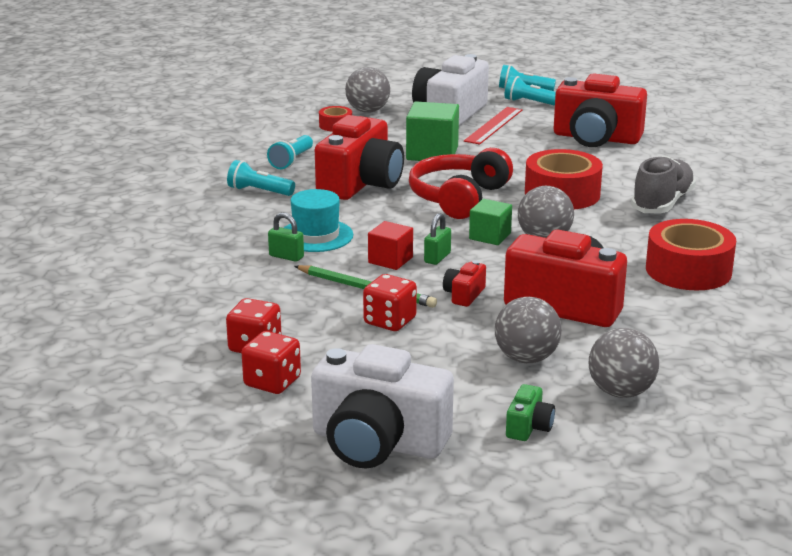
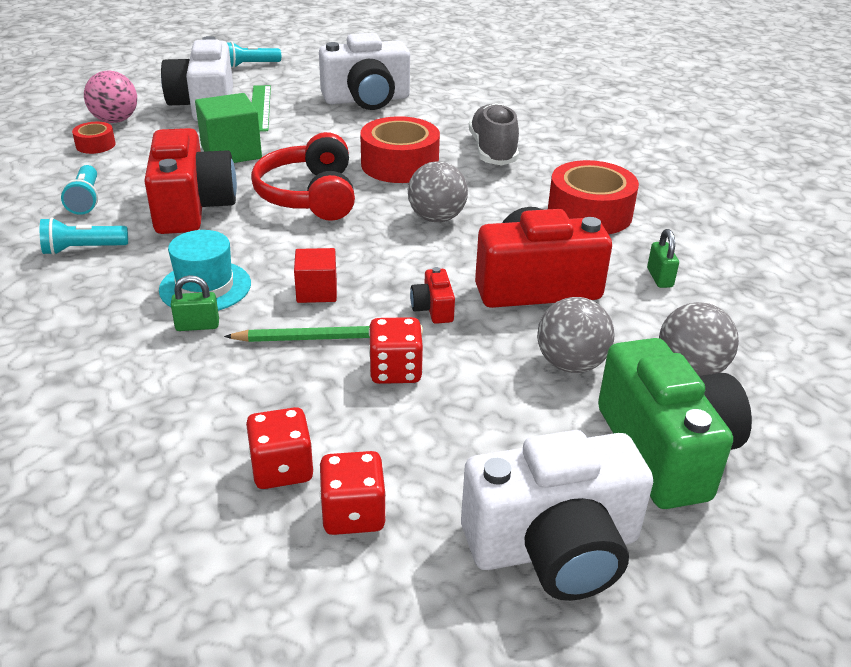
camera: 35 degrees left, 10 degrees up
grey ball [345,67,390,113] -> pink ball [84,71,137,123]
green padlock [424,213,451,265] -> green padlock moved to [647,229,679,288]
red ruler [464,107,522,145] -> green ruler [252,85,271,132]
green cube [469,199,512,245] -> none
turquoise flashlight [505,76,556,106] -> none
green camera [506,384,555,441] -> green camera [598,338,752,509], size x2.35
red camera [554,73,647,147] -> white camera [319,33,410,110]

